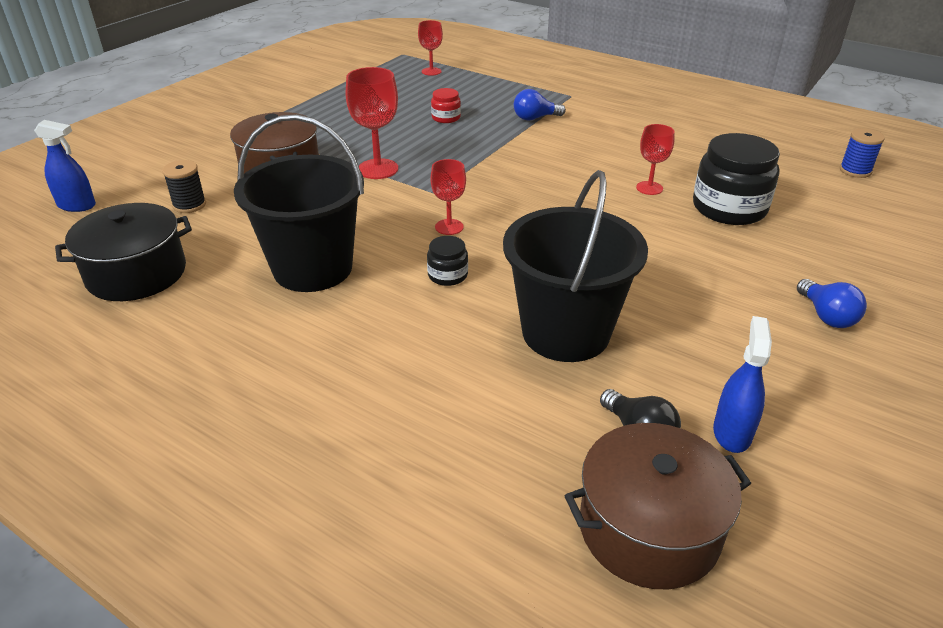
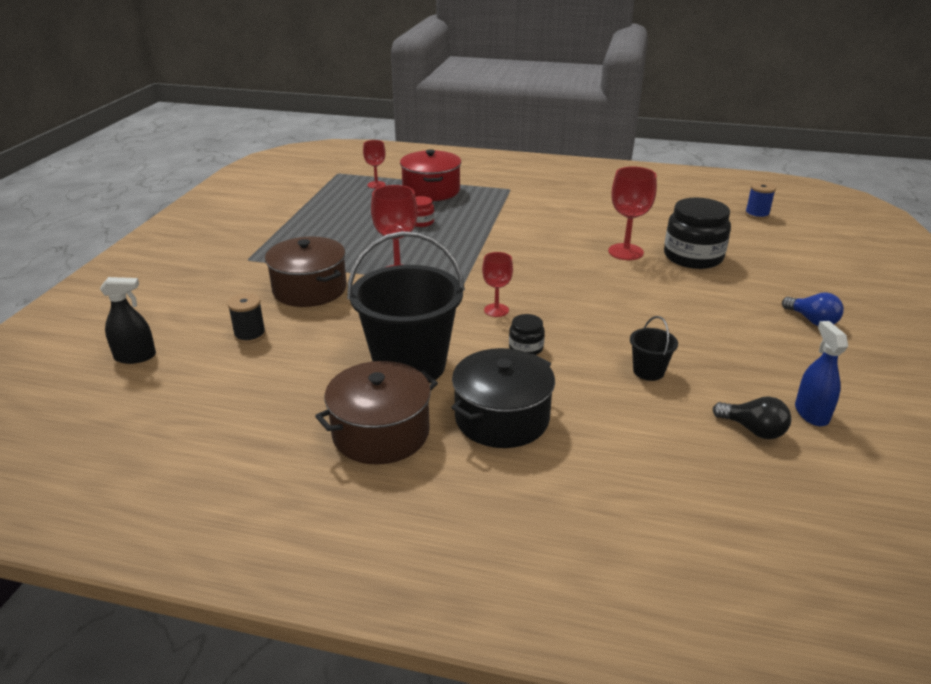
camera: 20 degrees left, 5 degrees down
blue spray bottle [34,120,96,212] -> black spray bottle [100,277,156,364]
black pot [55,203,192,301] -> black pot moved to [451,348,555,448]
black bucket [503,170,648,362] -> black bucket [630,316,678,381], size x0.43
blue light bulb [514,89,566,121] -> none
brown pot [565,423,751,589] -> brown pot moved to [315,361,438,464]
red goblet [636,124,675,195] -> red goblet [608,167,657,260], size x1.60
none -> red pot [400,149,461,201]

